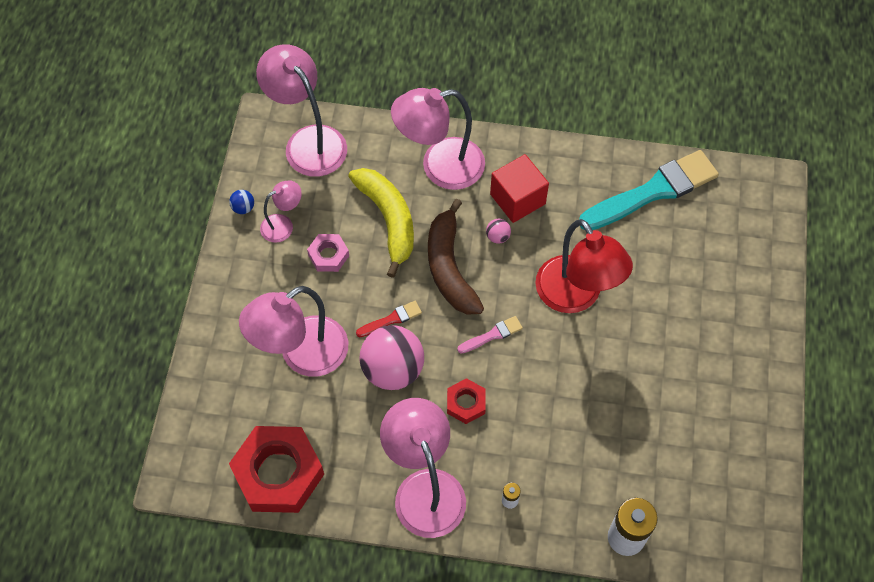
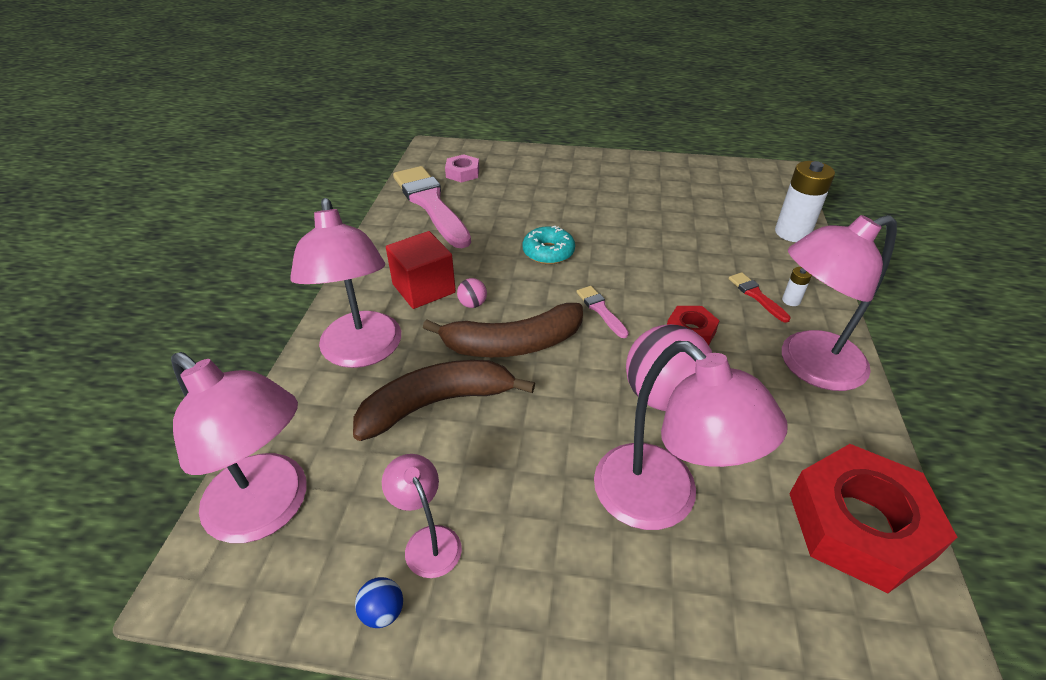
camera: 90 degrees left, 20 degrees down
pink lamp [256,44,347,177] -> pink lamp turned 105 degrees counterclockwise [171,352,307,543]
pink nut [307,234,349,272] -> pink nut moved to [445,154,479,182]
yellow banana [348,168,414,278] -> brown banana [353,360,535,441]
red brush [356,301,422,337] -> red brush moved to [728,272,791,323]
red lamp [535,219,633,313] -> turquoise donut [523,226,575,264]
turquoise brush [579,150,719,230] -> pink brush [393,166,471,248]

